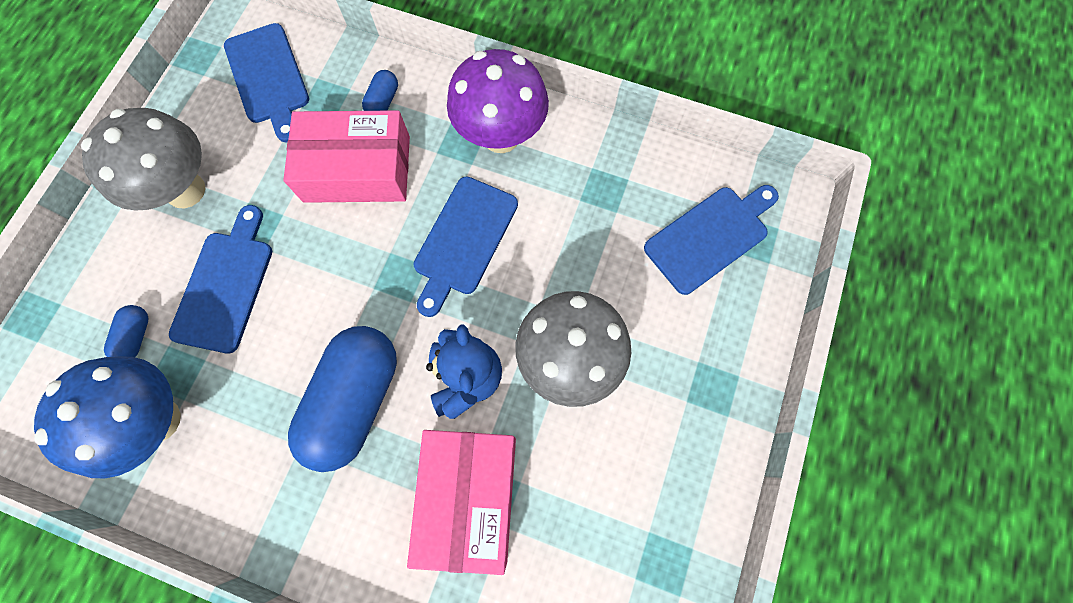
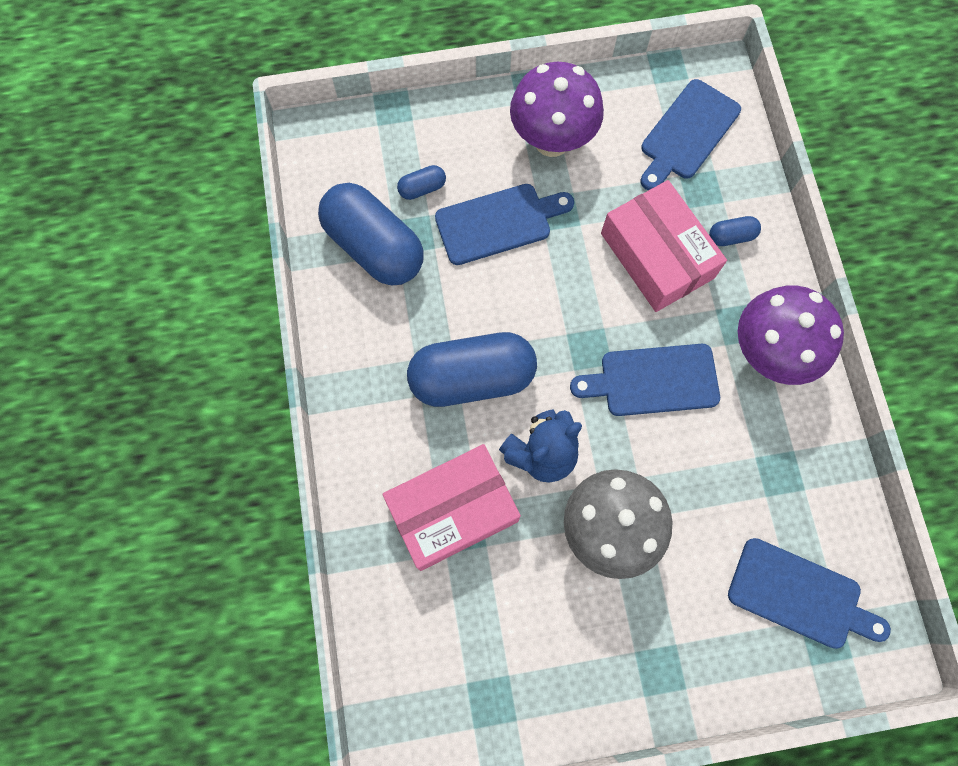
camera: 60 degrees right, 0 degrees up
blue mushroom [34,356,181,478] -> blue capsule [318,183,423,285]
grey mushroom [81,108,206,211] -> purple mushroom [510,62,604,157]

